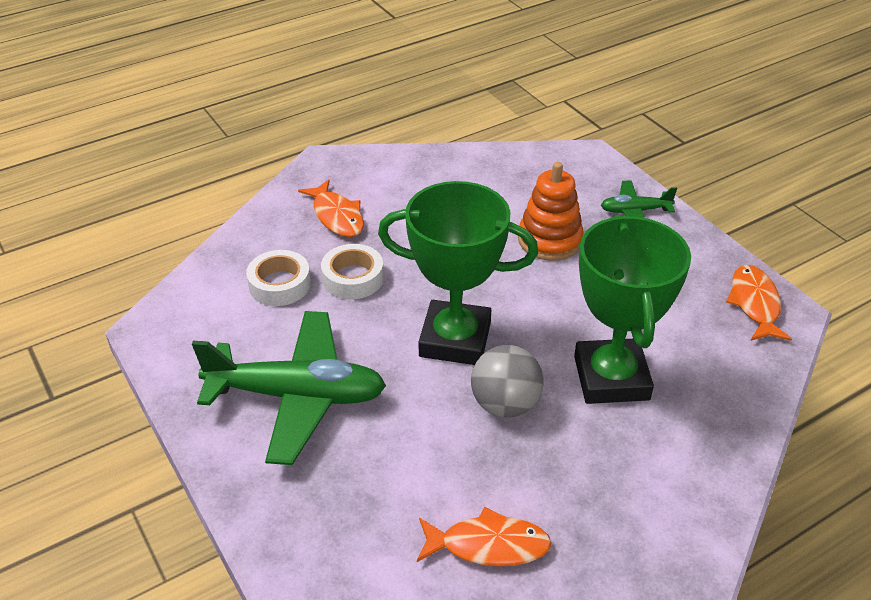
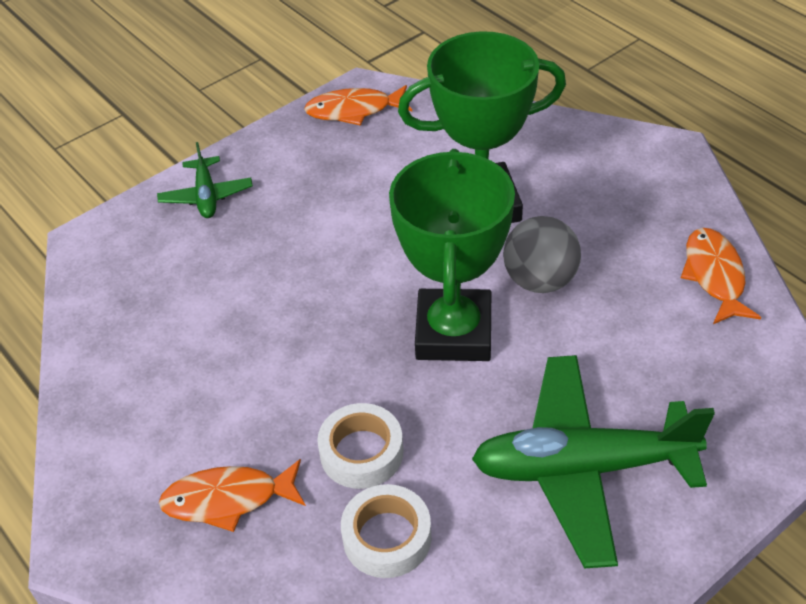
camera: 95 degrees left, 5 degrees up
green plane [192,311,386,465] -> green plane turned 90 degrees counterclockwise [472,355,715,568]
orange fish [298,179,364,237] -> orange fish turned 150 degrees counterclockwise [159,459,306,532]
orange stacking toy [518,162,584,261] -> none

